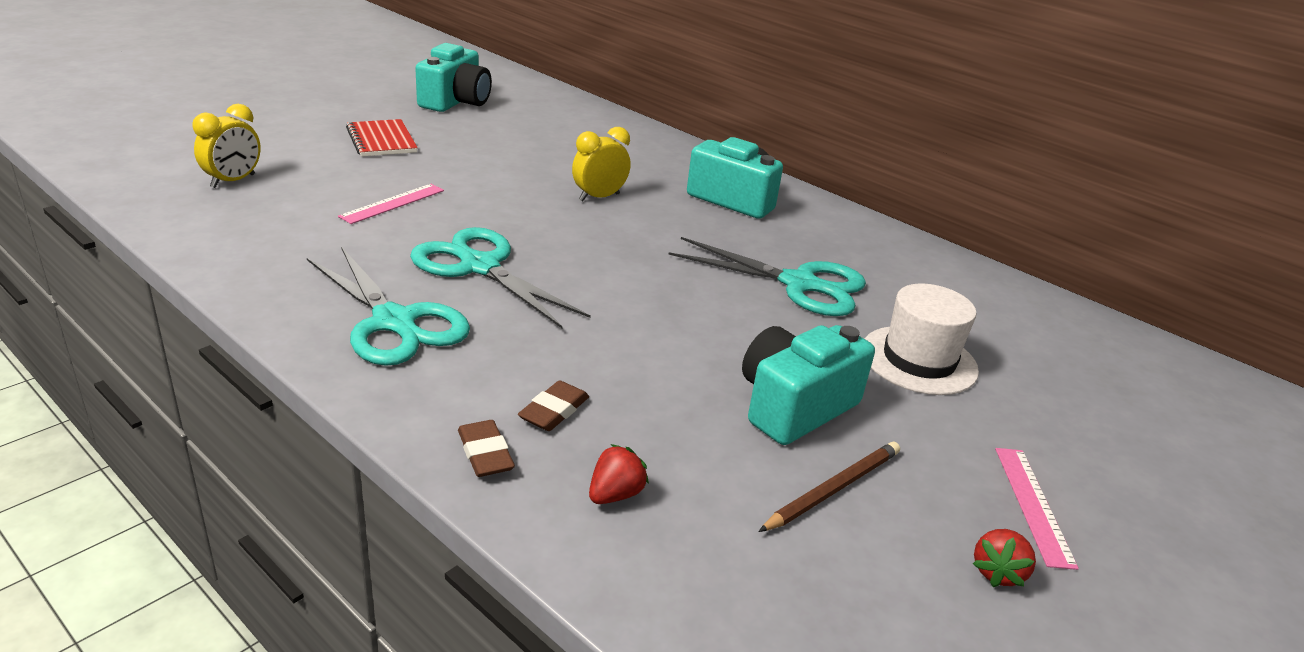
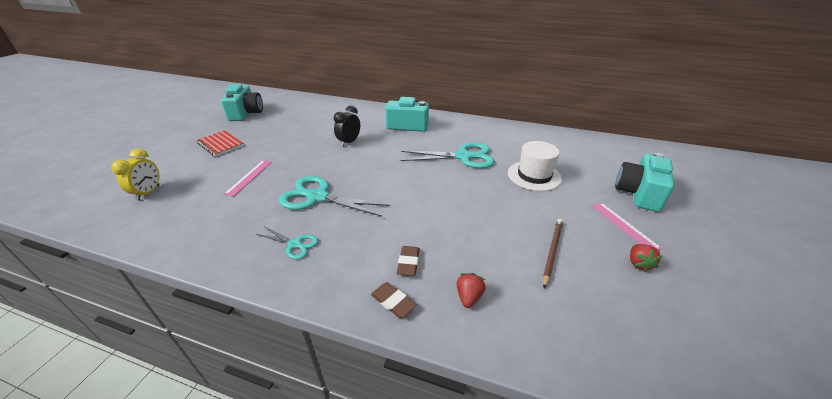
camera: 20 degrees left, 5 degrees up
turquoise scissors [307,247,470,366] -> turquoise scissors [256,227,318,259], size x0.53
yellow clock [572,127,631,201] -> black clock [334,106,360,147]
turquoise camera [742,325,875,445] -> turquoise camera moved to [615,153,675,212]

